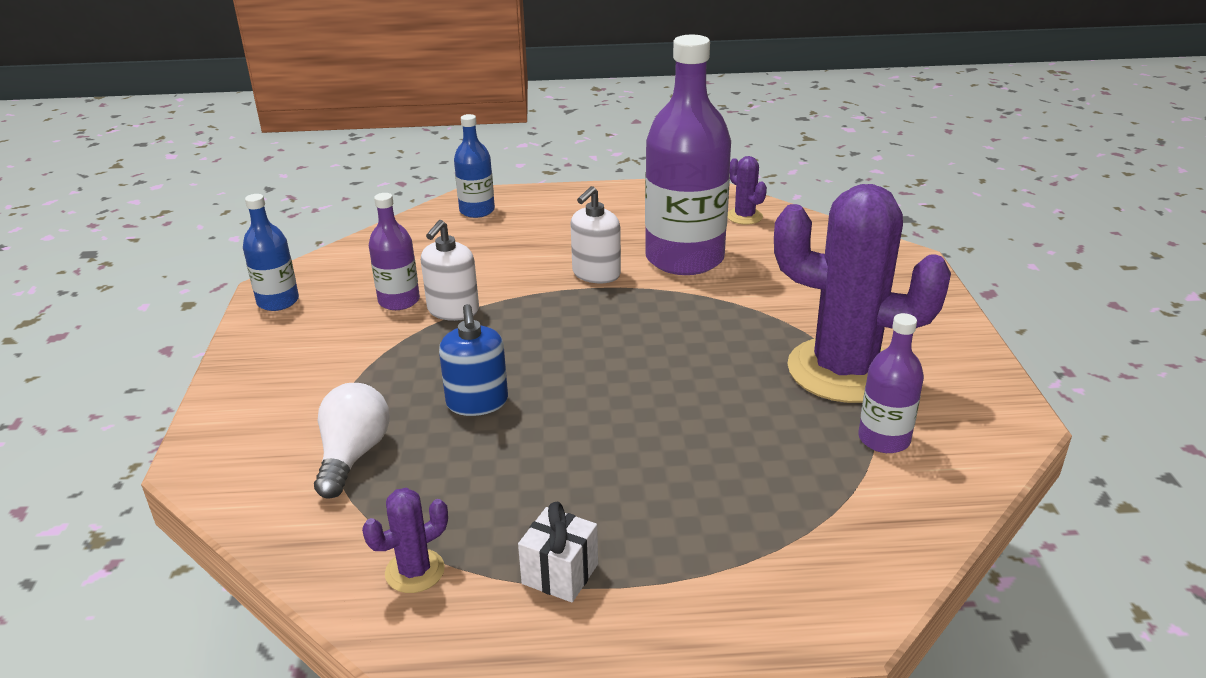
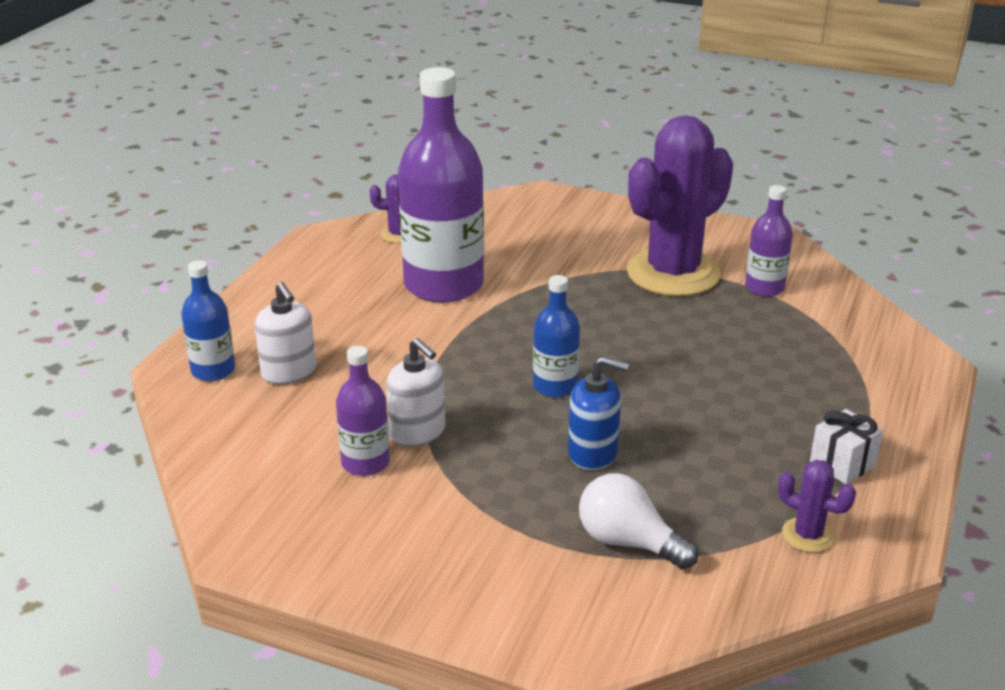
camera: 65 degrees left, 0 degrees up
blue bottle [243,194,299,311] -> blue bottle moved to [533,275,580,397]
purple cactus [362,488,448,593] -> purple cactus turned 45 degrees counterclockwise [778,460,856,553]
white soap dispenser [570,186,621,284] -> white soap dispenser moved to [255,282,316,385]

